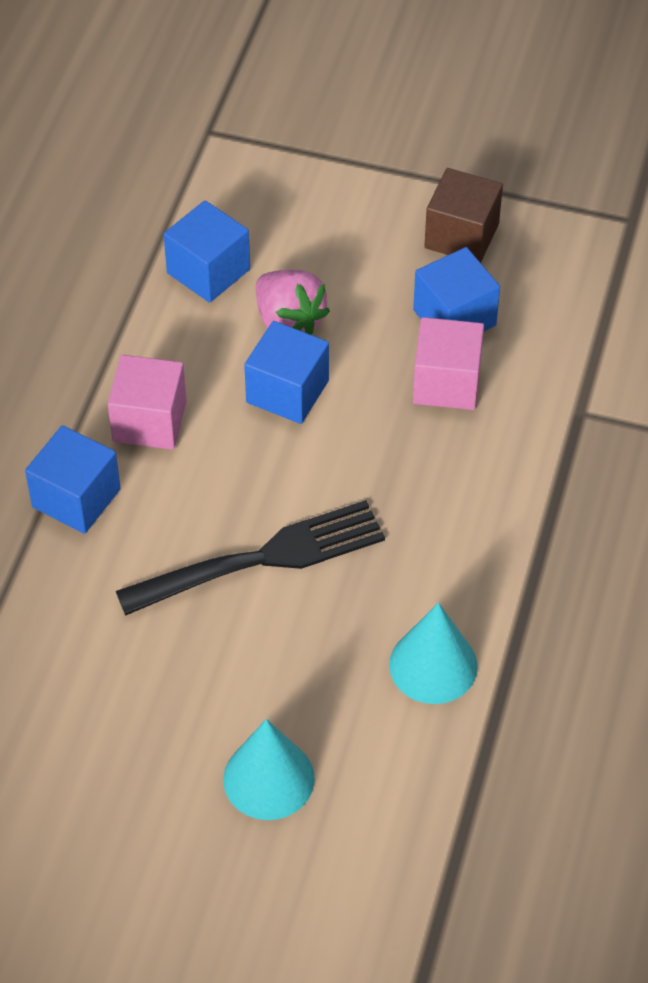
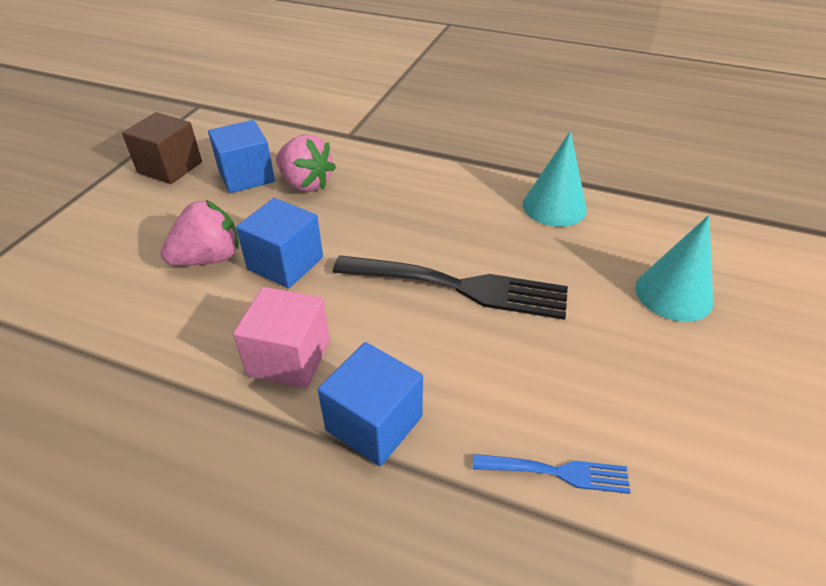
camera: 85 degrees left, 10 degrees down
black fork [116,500,385,616] -> black fork turned 120 degrees clockwise [333,255,568,320]
blue cube [163,200,250,303] -> none
pink cube [413,317,484,410] -> pink strawberry [276,134,336,192]
none -> blue fork [473,454,631,494]

